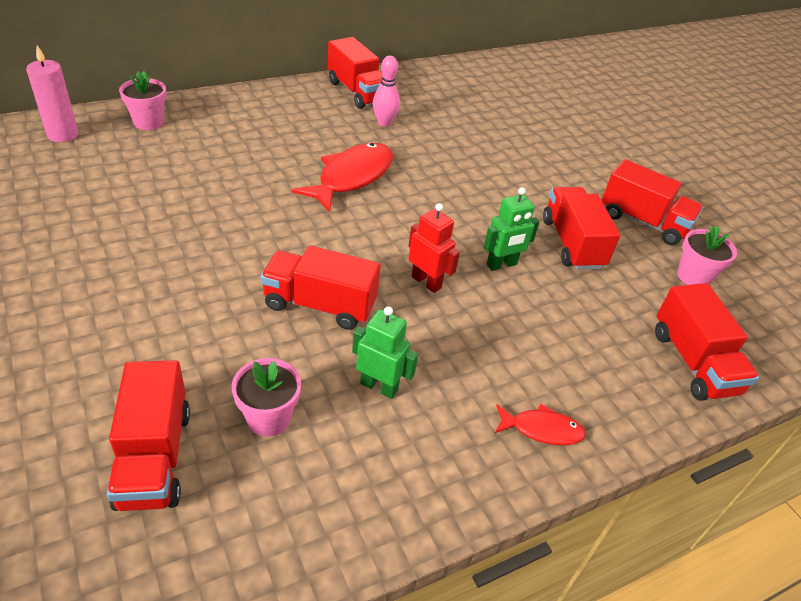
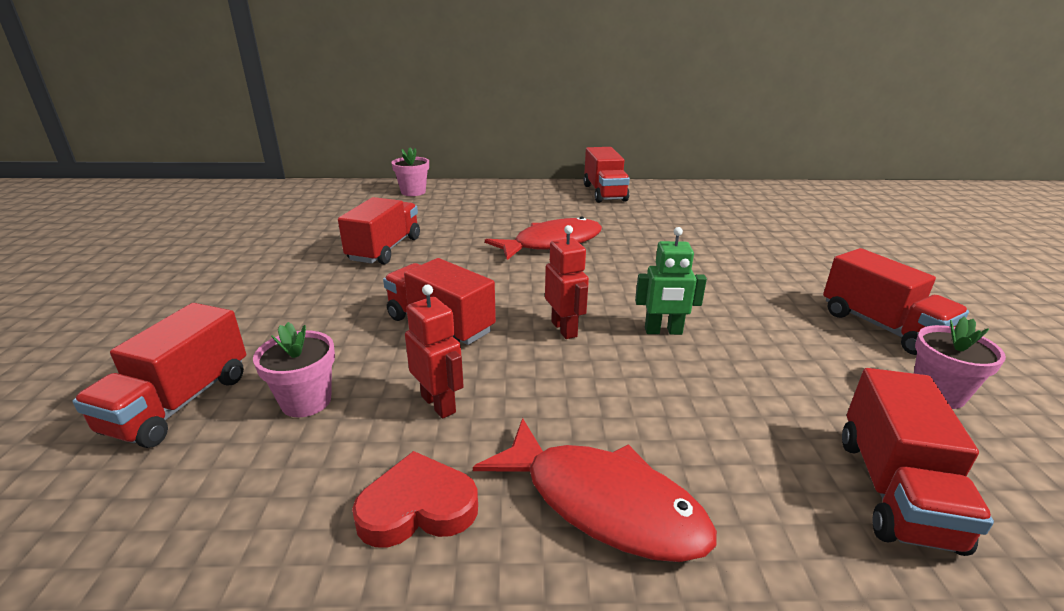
camera: 30 degrees right, 15 degrees down
pink candle [26,45,78,142] -> none
green robot [352,306,418,399] -> red robot [405,284,464,419]
pink bowling pin [373,56,400,126] -> none
red fish [495,404,586,445] -> red fish [473,418,717,562], size x1.88
red truck [543,187,620,270] -> red truck moved to [338,197,420,265]
none -> red heart [352,451,478,547]

